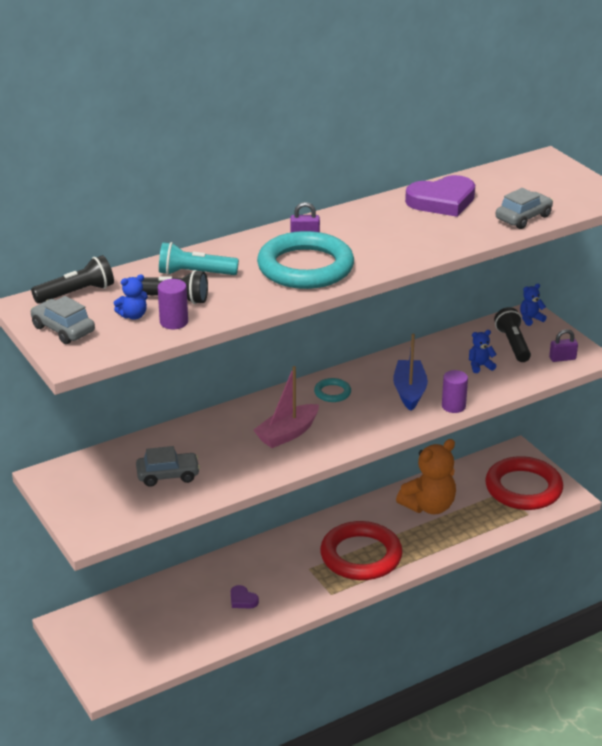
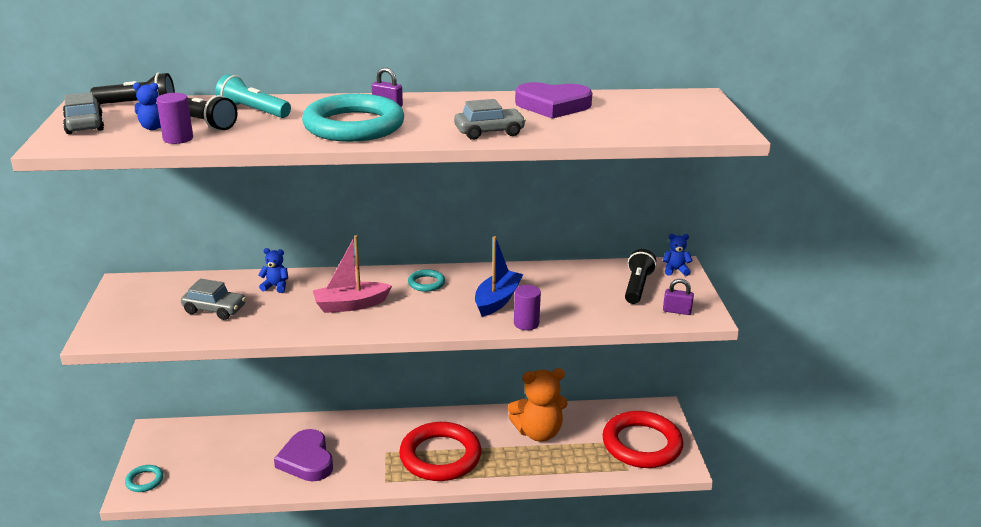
camera: 25 degrees right, 5 degrees down
purple heart [231,585,259,608] -> purple heart [274,429,333,481], size x2.11
blue teddy bear [469,330,497,373] -> blue teddy bear moved to [259,248,288,293]
grey car [495,188,553,229] -> grey car moved to [454,99,526,140]
none -> turquoise ring [125,465,164,492]

